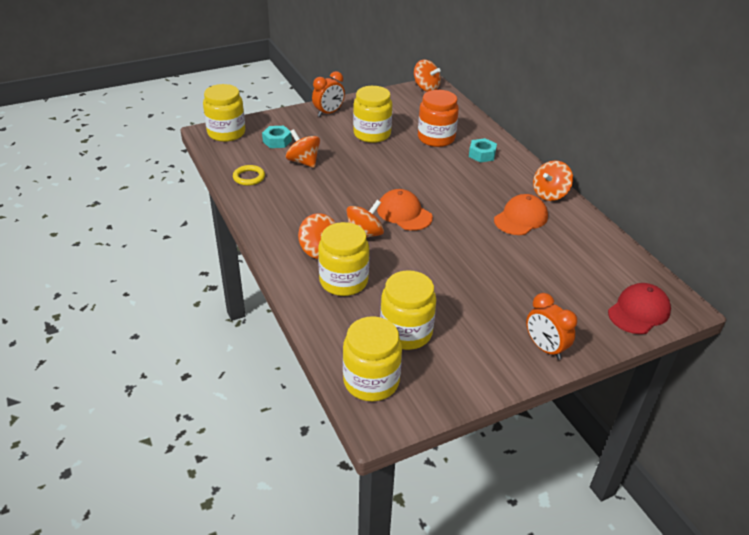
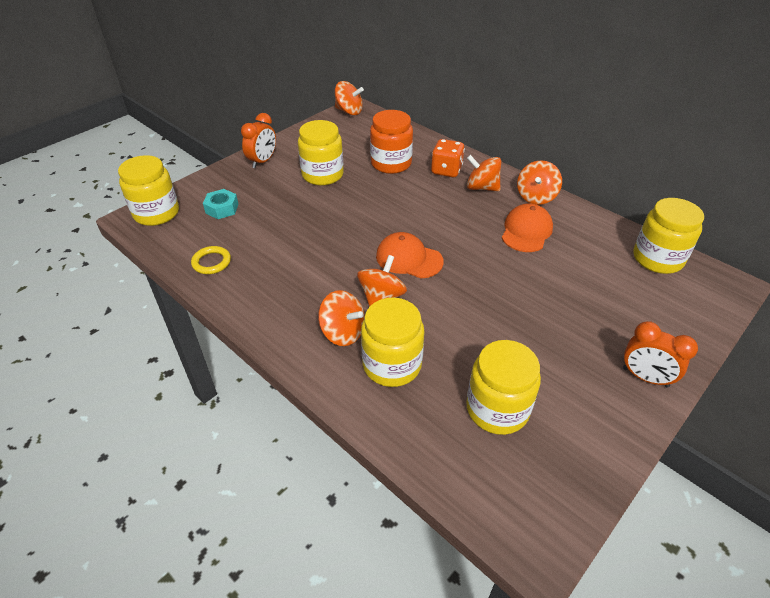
camera: 20 degrees left, 5 degrees up
orange spinning top [286,129,320,168] -> orange spinning top moved to [467,155,501,191]
yellow jar [343,316,402,401] -> yellow jar moved to [633,198,704,274]
turquoise nut [469,138,497,162] -> orange dice [431,139,465,177]
red cap [608,283,671,334] -> none

